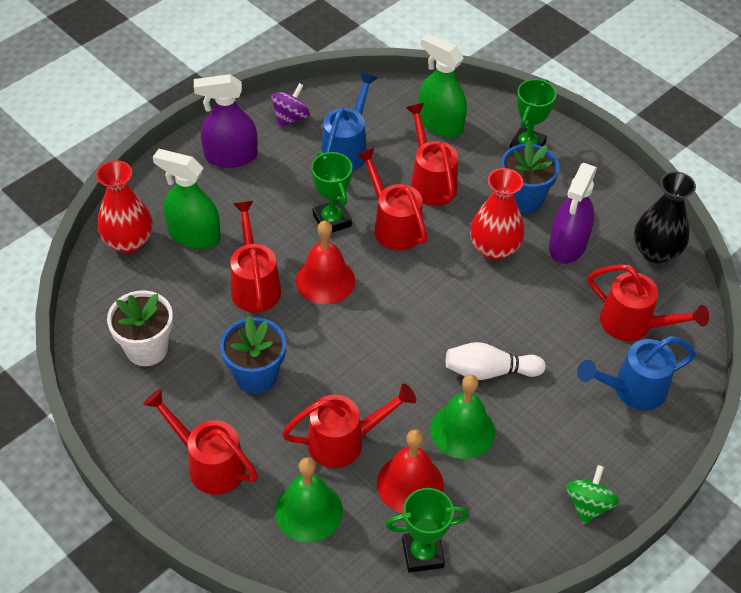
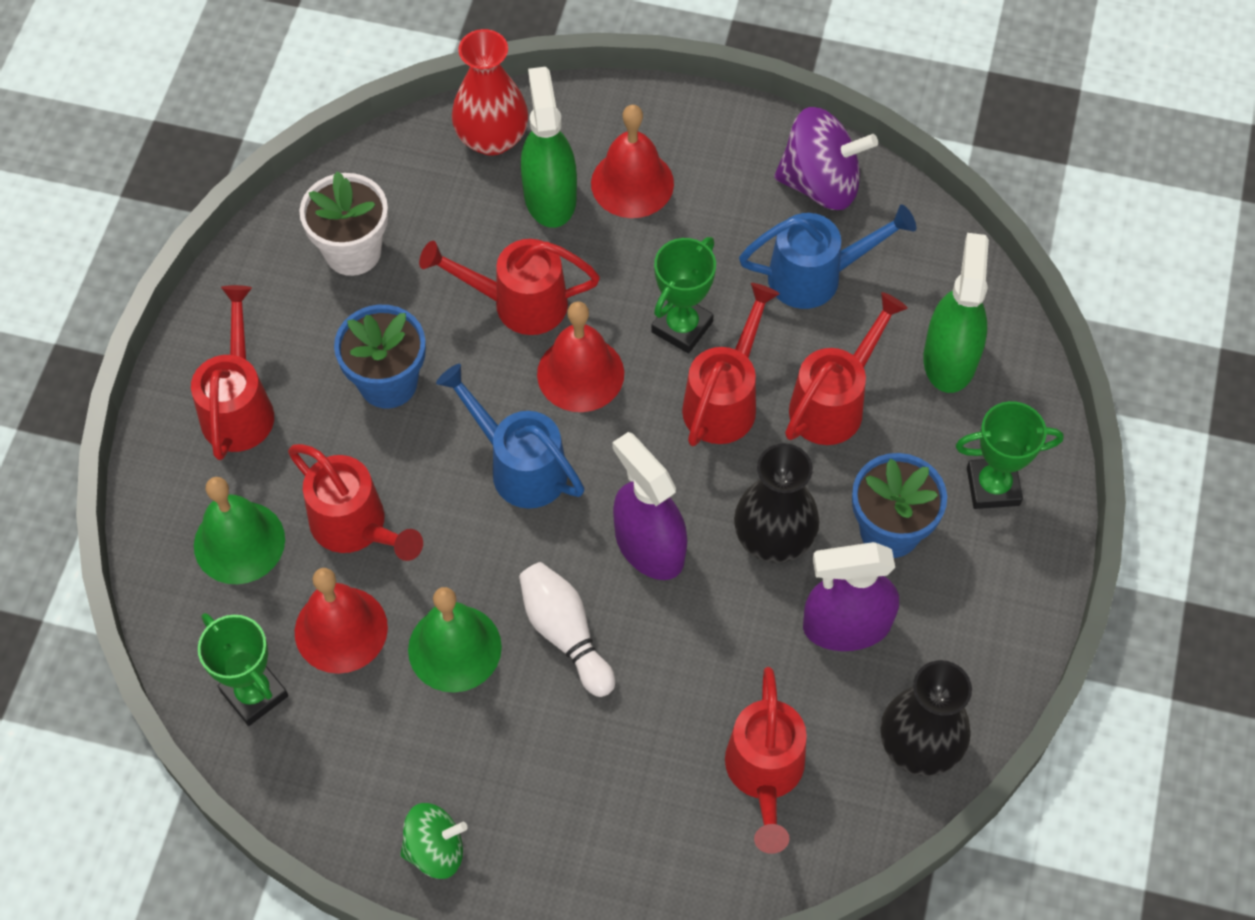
camera: 60 degrees right, 10 degrees up
purple spray bottle [194,74,258,168] -> purple spray bottle moved to [612,432,687,580]
red watering can [231,201,281,313] -> red watering can turned 135 degrees counterclockwise [419,239,600,335]
purple spinning top [271,83,310,127] -> purple spinning top [774,107,878,210], size x1.59
red vase [470,168,524,260] -> black vase [734,443,819,563]
blue watering can [577,336,696,410] -> blue watering can moved to [436,364,584,509]
none -> red bell [591,105,674,218]

